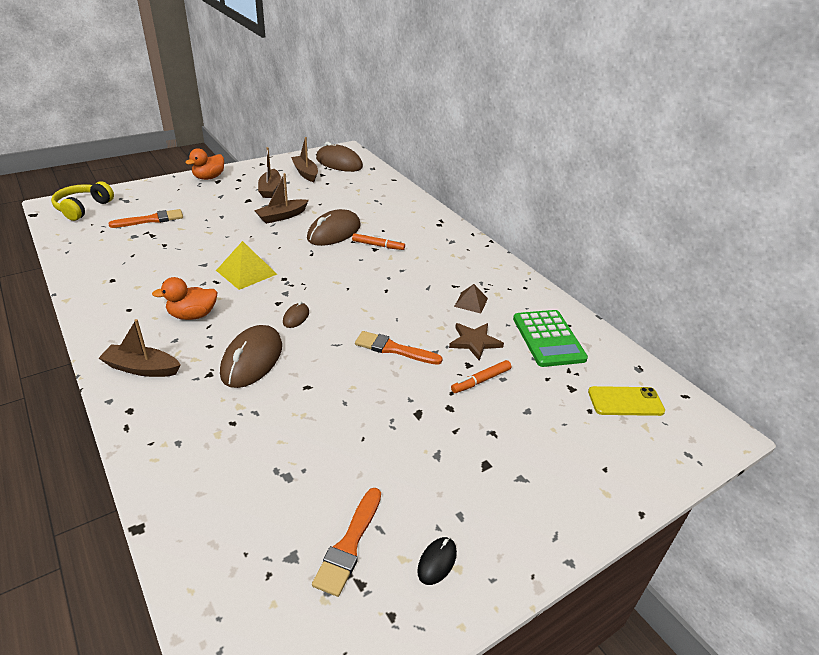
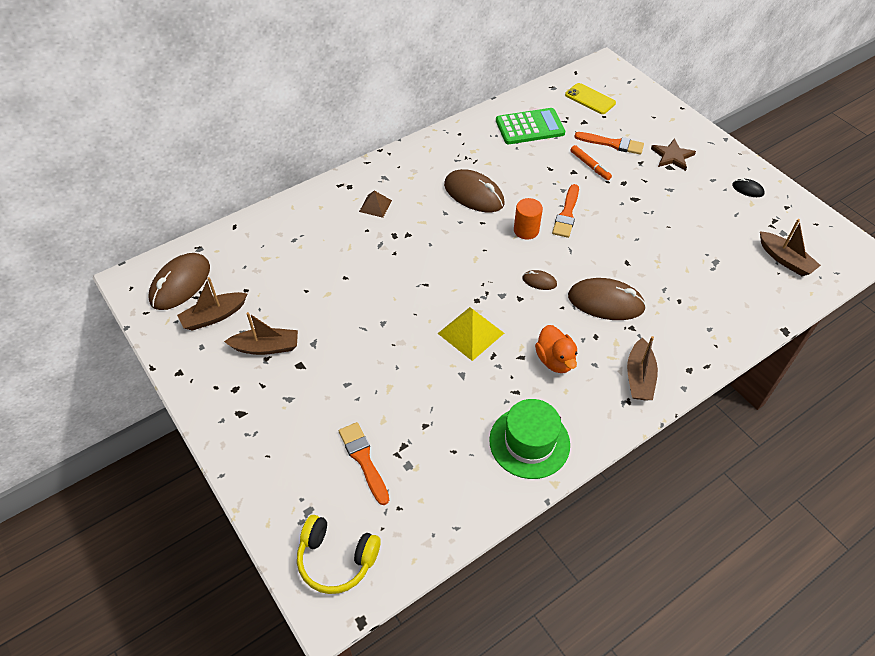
camera: 90 degrees left, 15 degrees up
orange duck [185,148,224,180] -> none
brown boat [254,173,309,224] -> brown boat moved to [760,219,821,276]
brown mouse [307,209,361,246] -> brown mouse moved to [444,169,504,212]
orange brush [312,488,381,597] -> orange brush moved to [574,132,644,155]
orange marker [352,233,405,250] -> none
brown star [449,323,504,361] -> brown star moved to [651,138,696,171]
brown pyramid [454,284,488,314] -> brown pyramid moved to [359,191,392,218]
yellow phone [588,386,665,416] -> yellow phone turned 45 degrees counterclockwise [565,83,616,114]
none -> green hat [489,399,570,479]
none -> orange cylinder [514,198,543,240]

